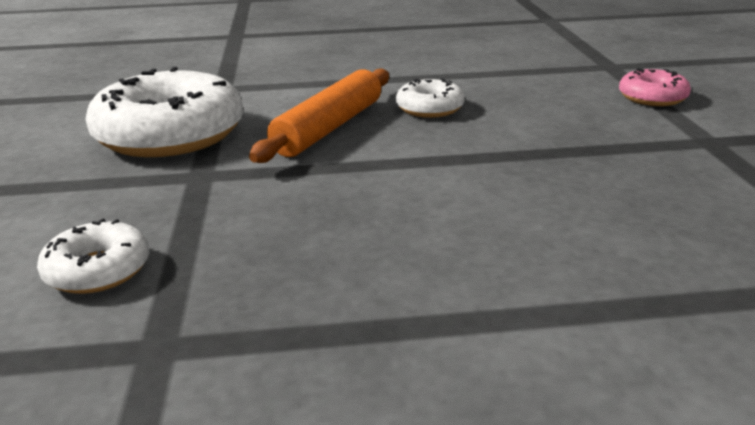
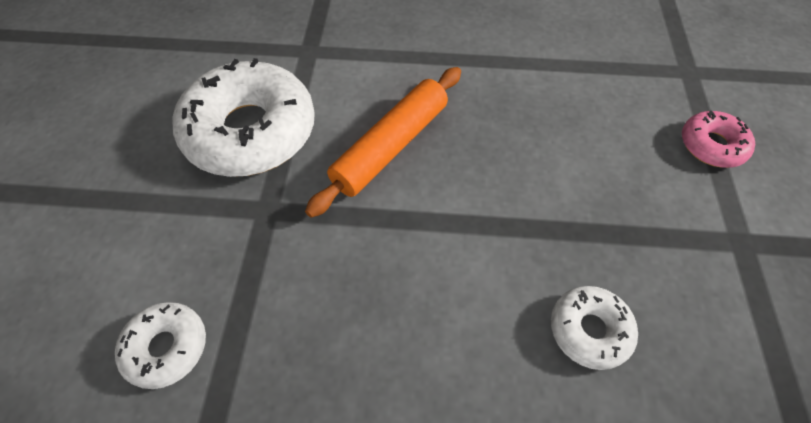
camera: 10 degrees right, 30 degrees up
white donut [396,78,465,118] -> white donut moved to [551,286,638,370]

